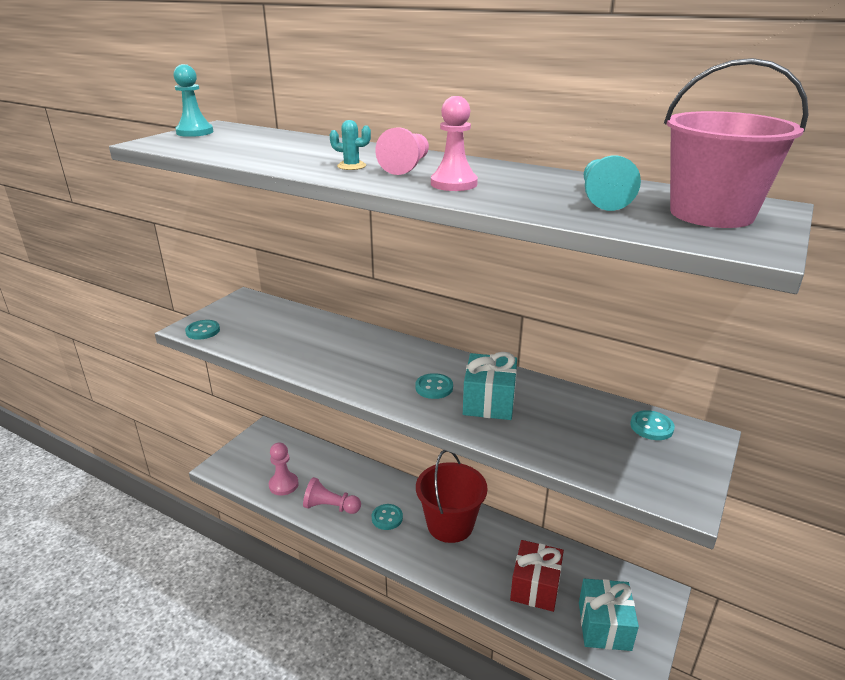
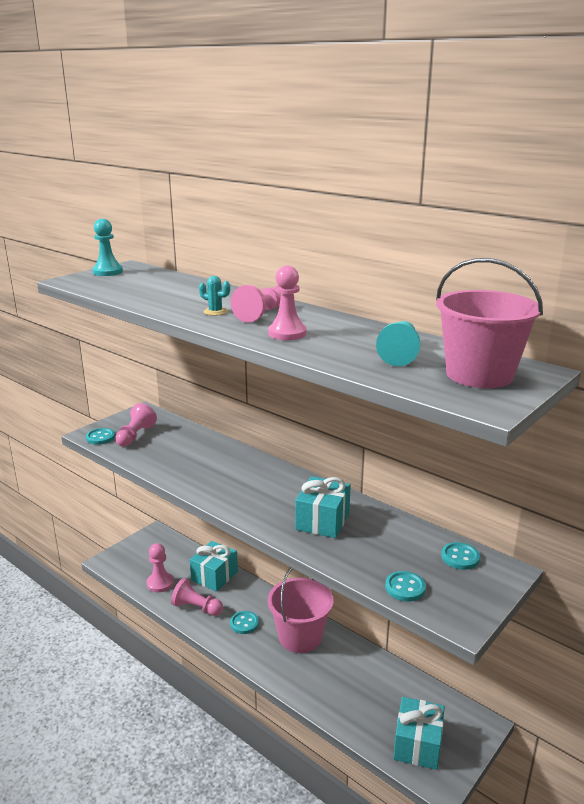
camera: 10 degrees right, 5 degrees down
turquoise button [415,373,453,399] -> turquoise button moved to [385,571,426,602]
red bucket [416,450,488,543] -> pink bucket [268,568,334,653]
red gift [510,540,564,612] -> none
none -> pink pawn [115,403,157,447]
none -> turquoise gift [190,541,238,592]

